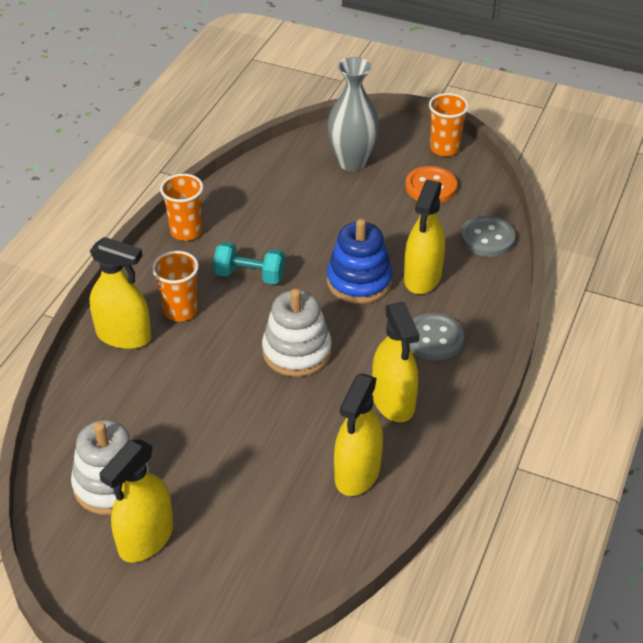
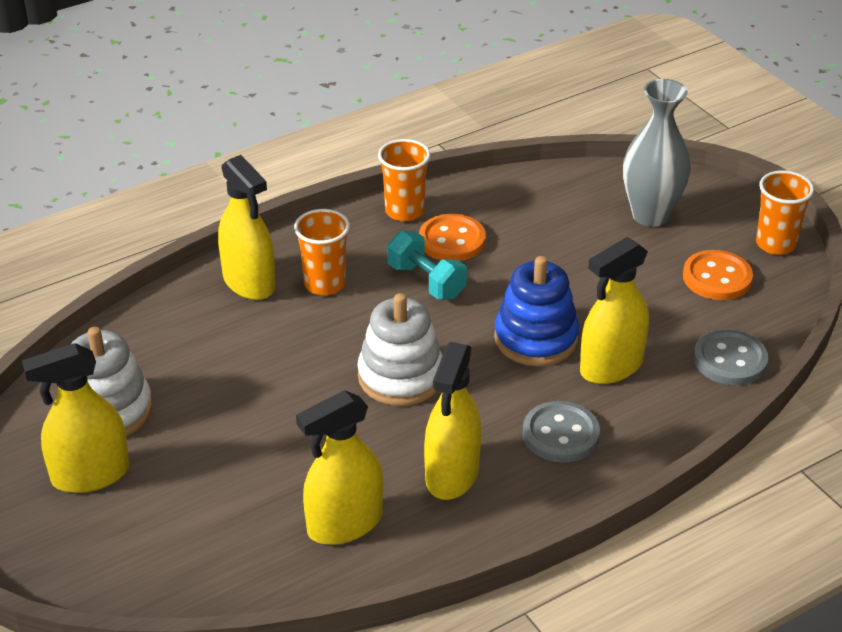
camera: 35 degrees right, 5 degrees down
none -> orange button [419,214,486,261]

